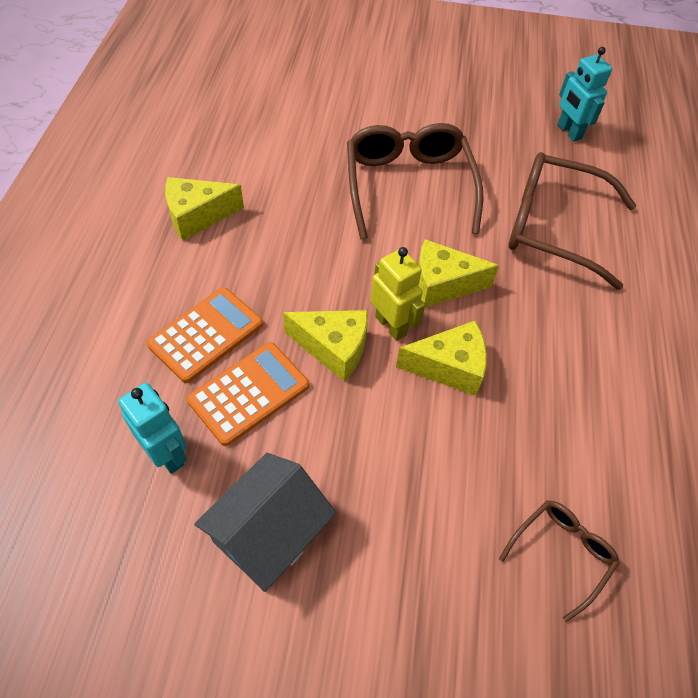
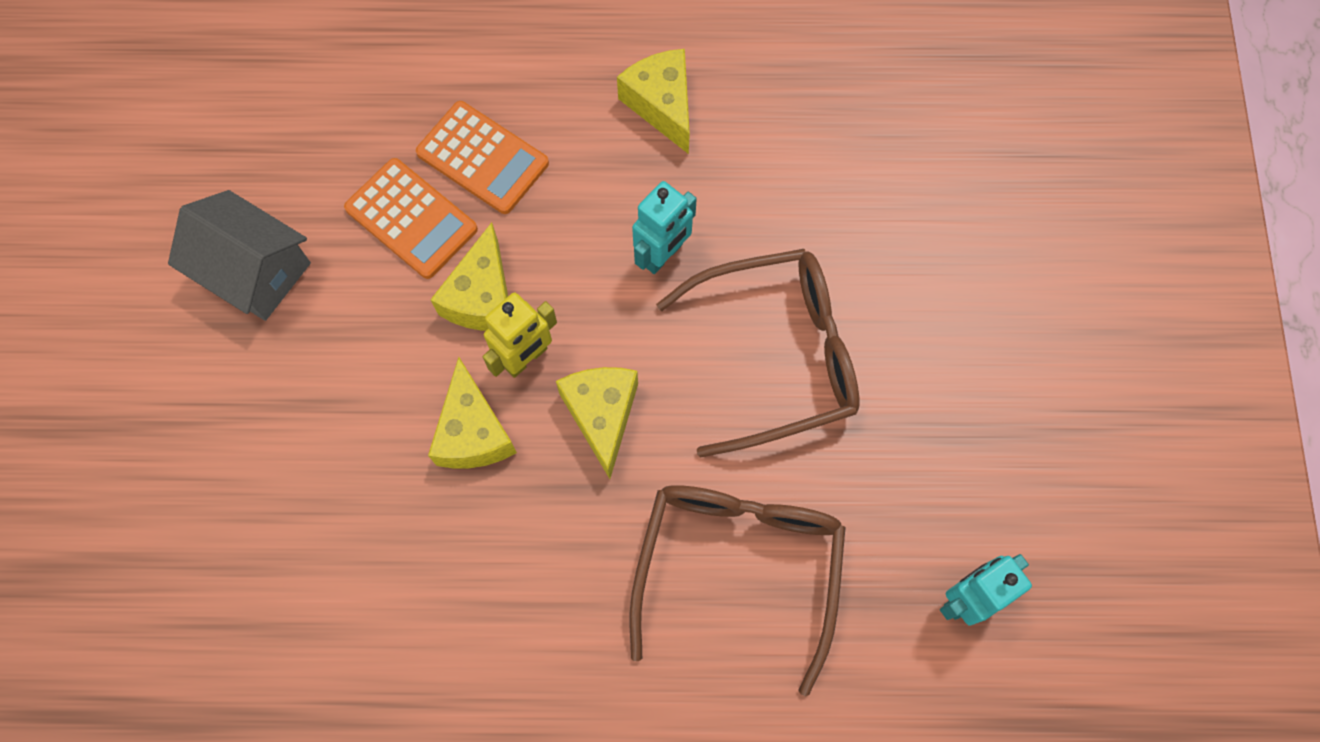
camera: 85 degrees right, 15 degrees up
turquoise robot [118,383,187,474] -> turquoise robot moved to [632,181,697,274]
brown glasses [499,500,619,622] -> none

